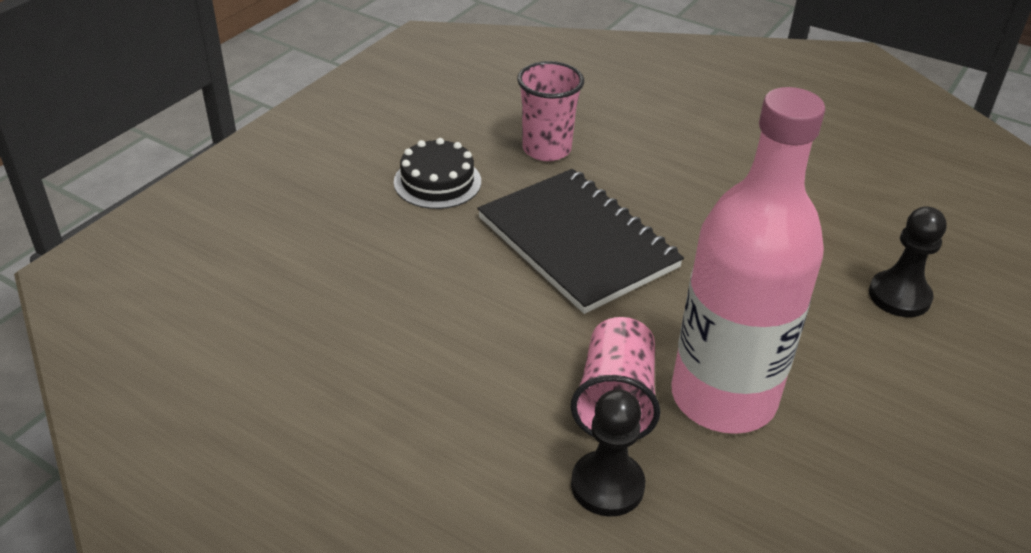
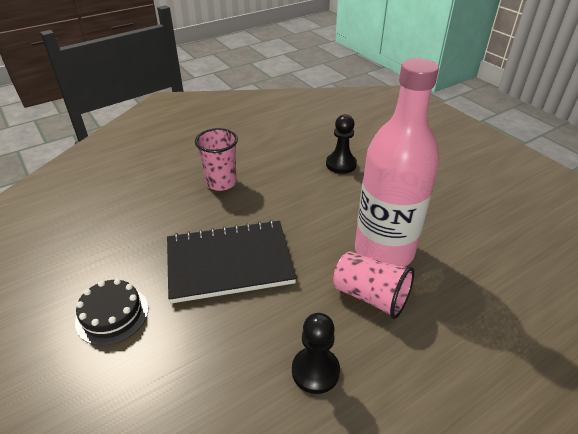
camera: 65 degrees left, 0 degrees up
pink cup [517,61,584,161] -> pink cup moved to [195,128,238,191]
black pawn [571,389,645,517] -> black pawn moved to [292,313,340,394]

